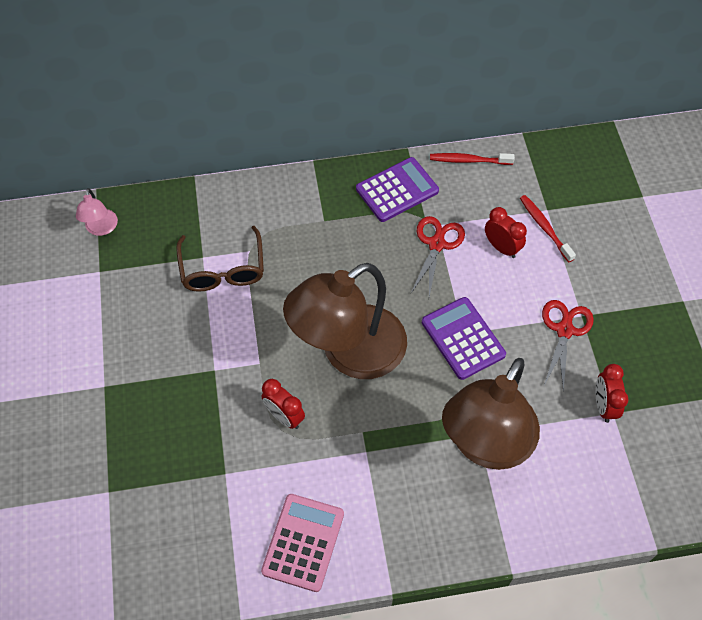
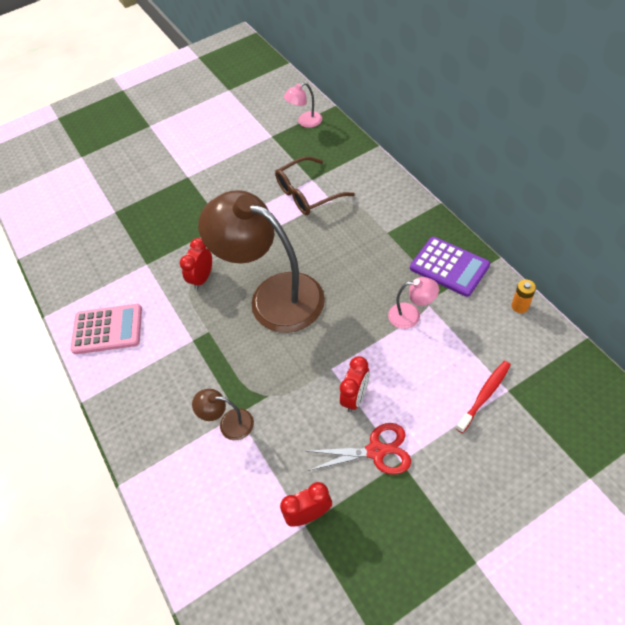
camera: 75 degrees right, 5 degrees down
red scissors [411,216,465,297] -> pink lamp [388,277,439,329]
purple calculator [422,297,506,380] -> none
red toothbrush [430,153,515,165] -> orange battery [511,280,536,313]
brown lamp [442,358,540,470] -> brown lamp [192,389,254,440], size x0.41
red clock [485,207,527,258] -> red clock moved to [340,356,370,412]

